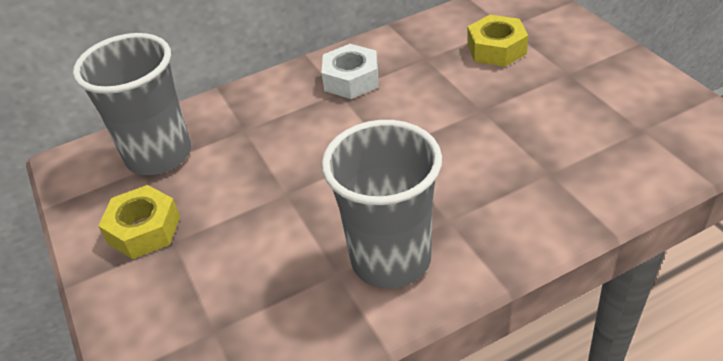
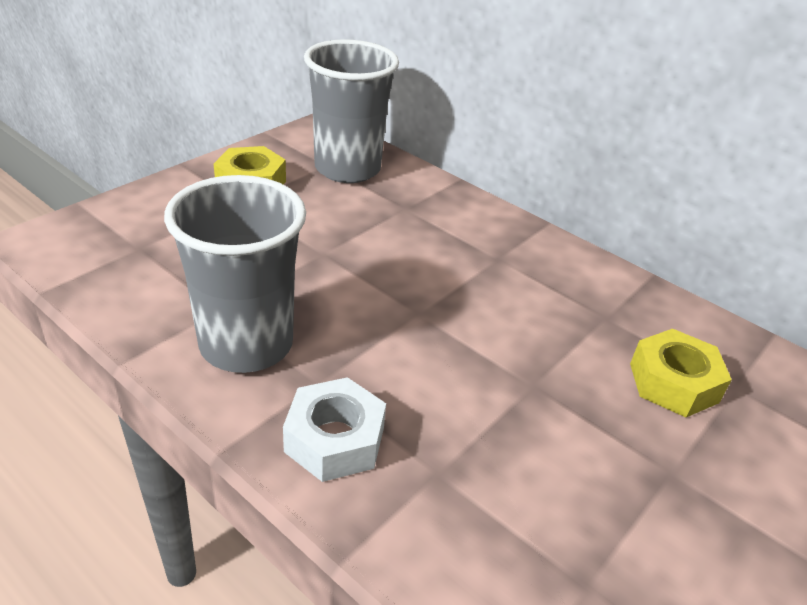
camera: 60 degrees right, 5 degrees down
white nut [321,44,378,99] -> white nut moved to [283,377,386,482]

